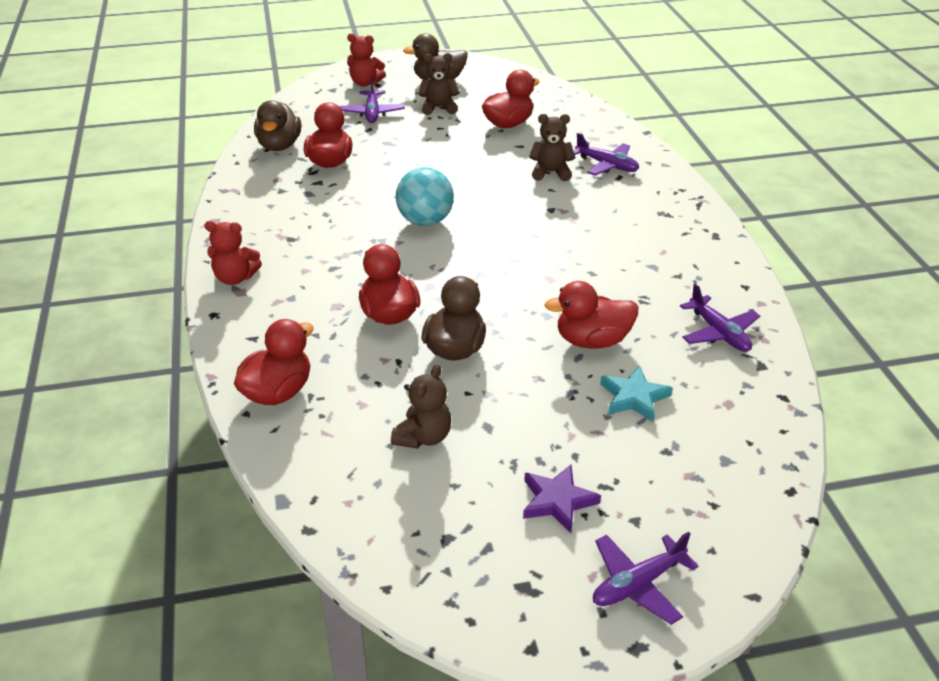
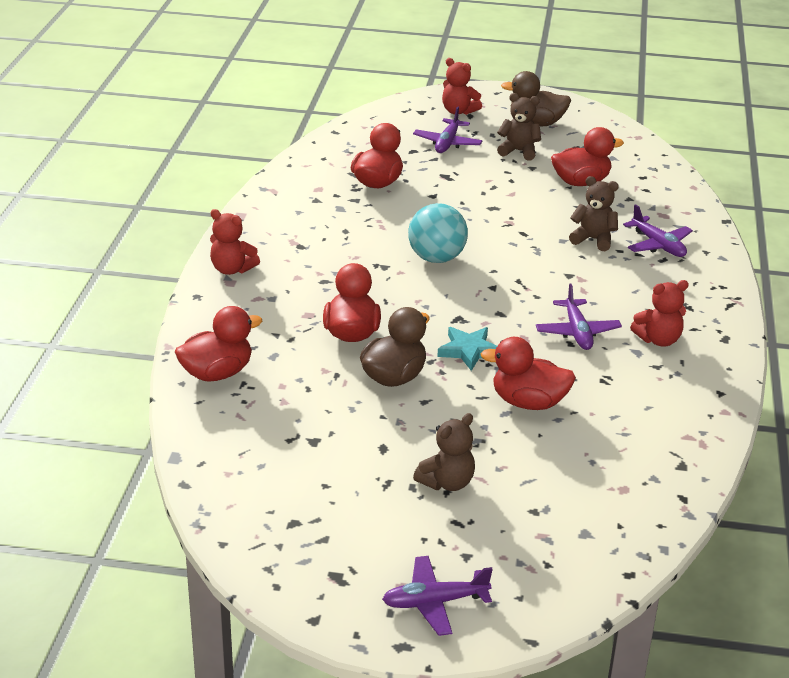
camera: 20 degrees right, 5 degrees down
brown duck [254,100,301,151] -> none
brown teddy bear [391,364,451,449] -> brown teddy bear moved to [413,413,475,491]
purple star [523,465,601,533] -> none
turquoise star [600,366,673,422] -> turquoise star moved to [437,327,497,371]
purple plane [680,283,760,352] -> purple plane moved to [536,283,622,350]
none -> red teddy bear [630,280,689,347]

